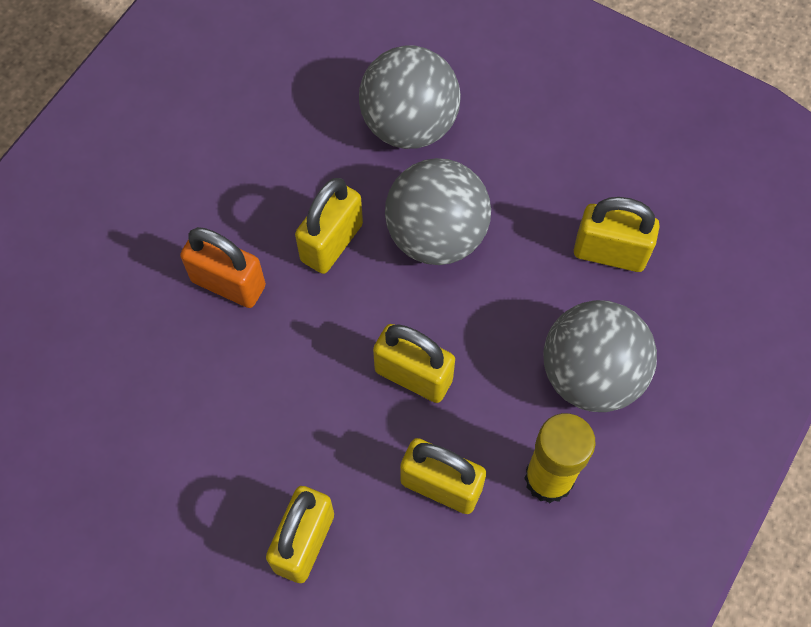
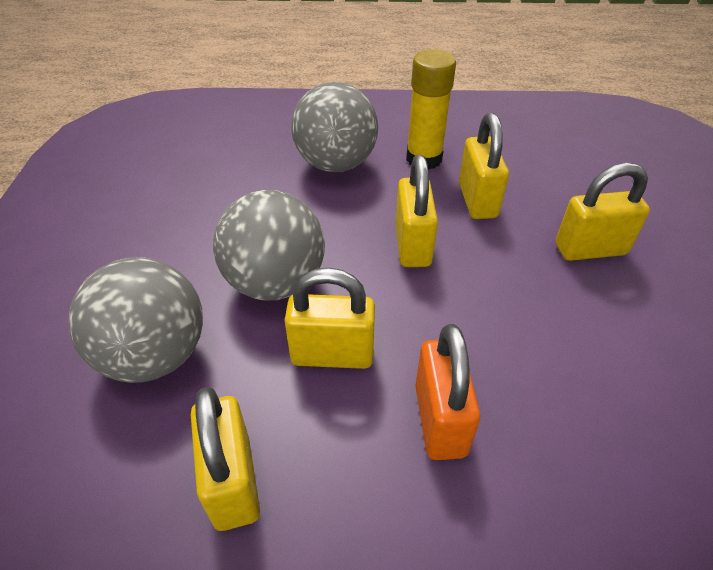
camera: 120 degrees left, 20 degrees down
yellow padlock [574,197,660,272] -> yellow padlock moved to [191,387,260,531]

